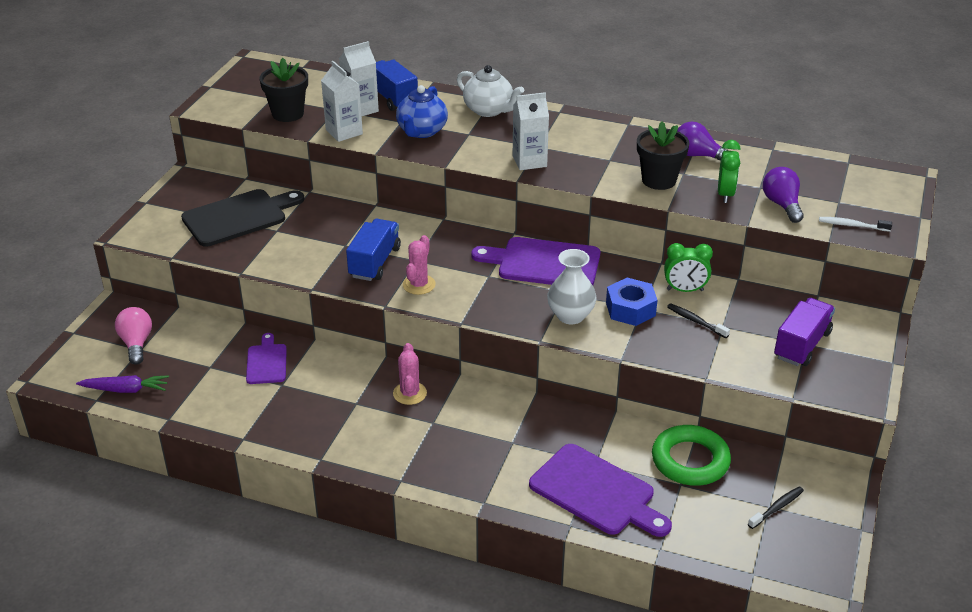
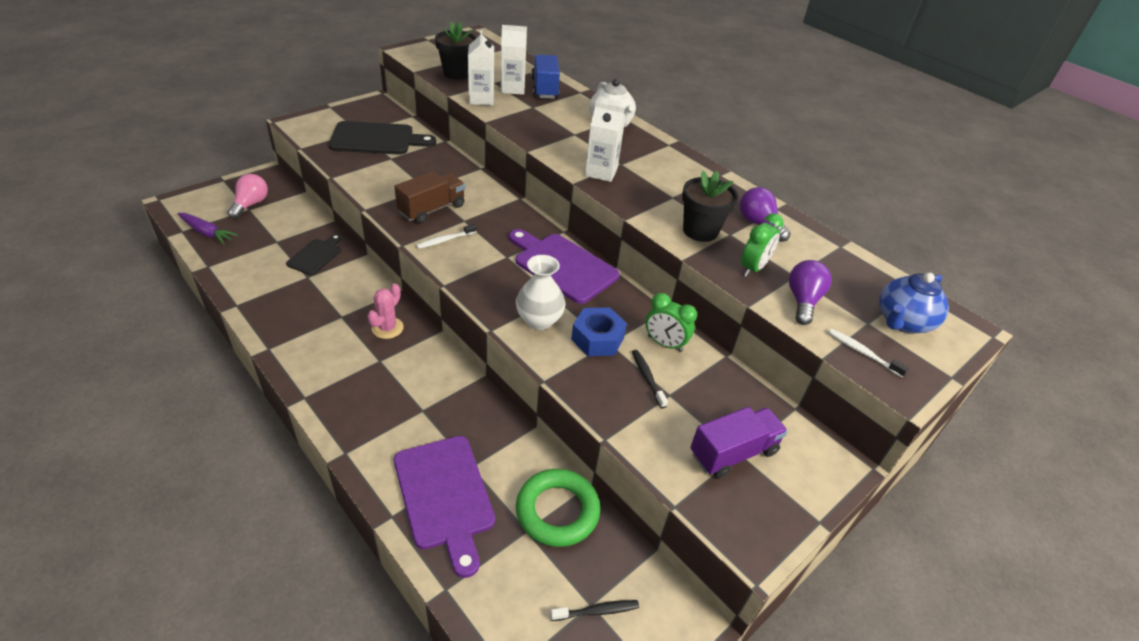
camera: 25 degrees right, 5 degrees up
purple cutting board [246,333,287,384] -> black cutting board [286,234,342,275]
blue truck [346,219,401,281] -> brown truck [394,171,465,224]
blue teapot [396,85,448,138] -> blue teapot moved to [879,273,949,333]
pink cactus [403,235,436,295] -> white toothbrush [416,224,477,249]

